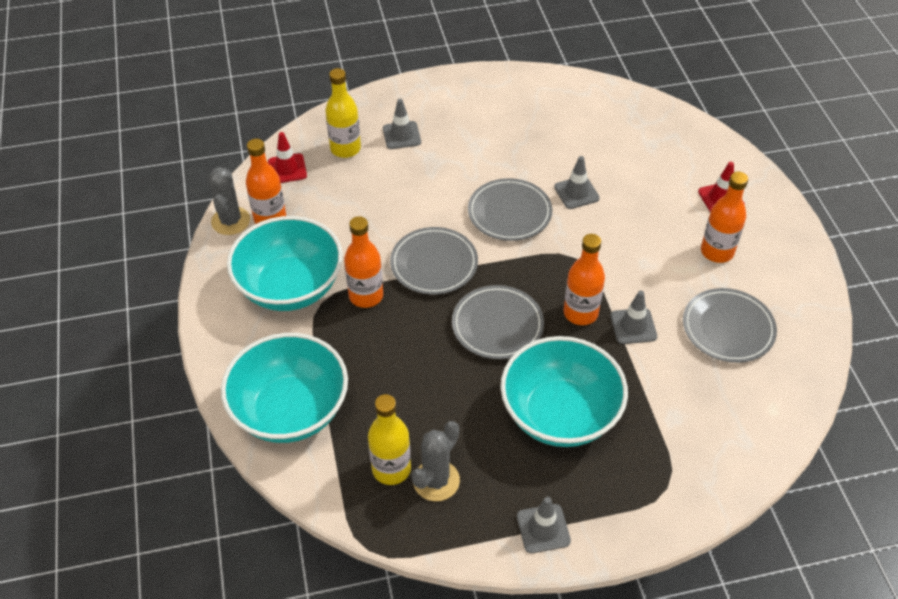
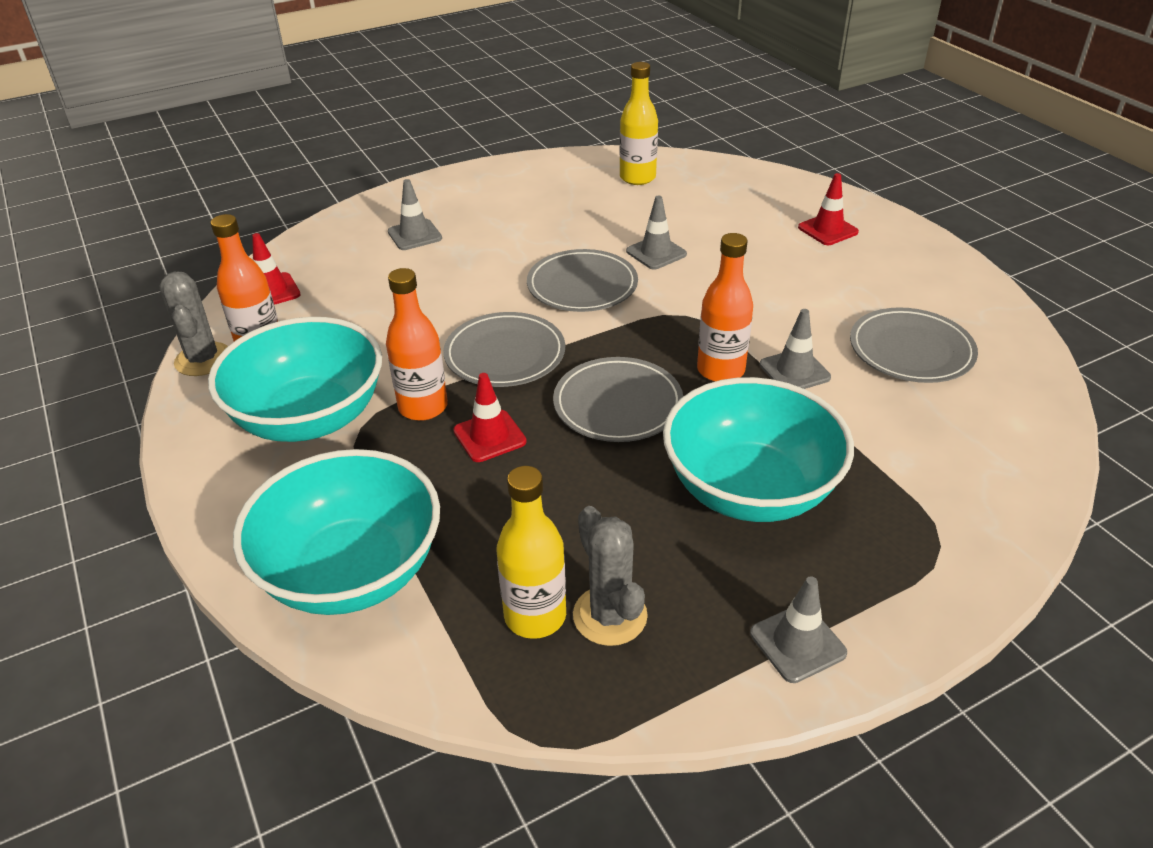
camera: 15 degrees left, 10 degrees down
yellow bottle [325,68,361,158] -> yellow bottle moved to [620,62,658,185]
grey cactus [412,421,460,501] -> grey cactus turned 45 degrees counterclockwise [573,506,648,646]
orange bottle [701,172,748,263] -> none
none -> red traffic cone [453,373,527,462]

